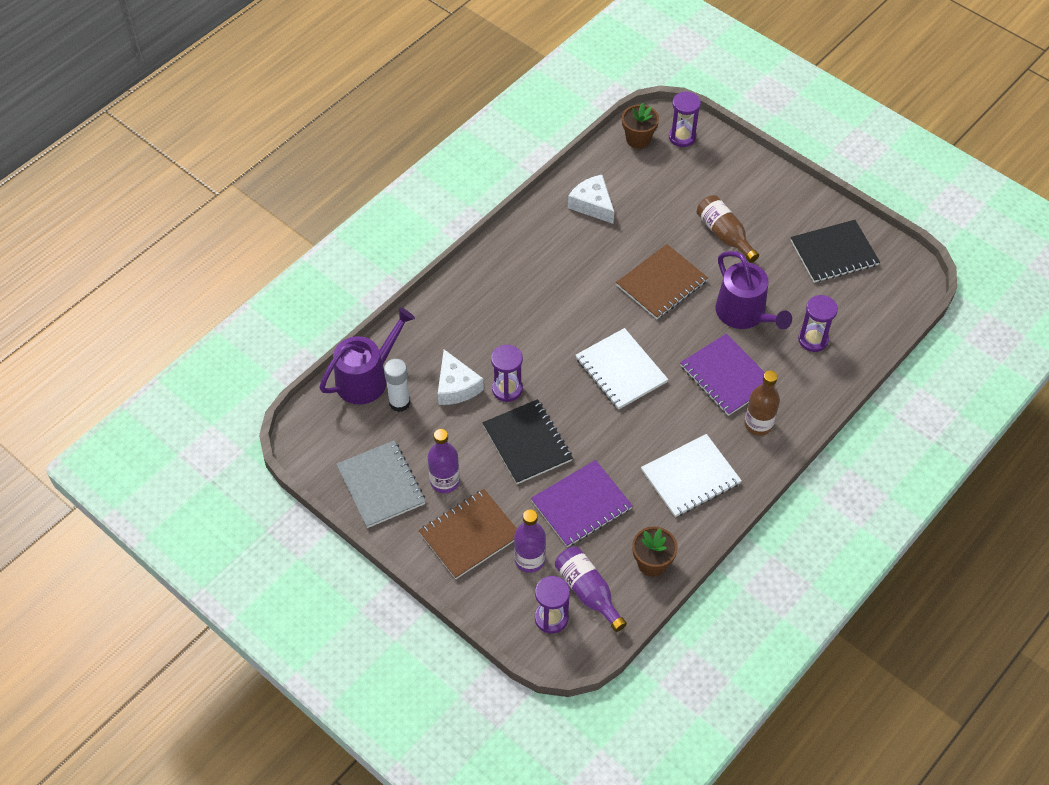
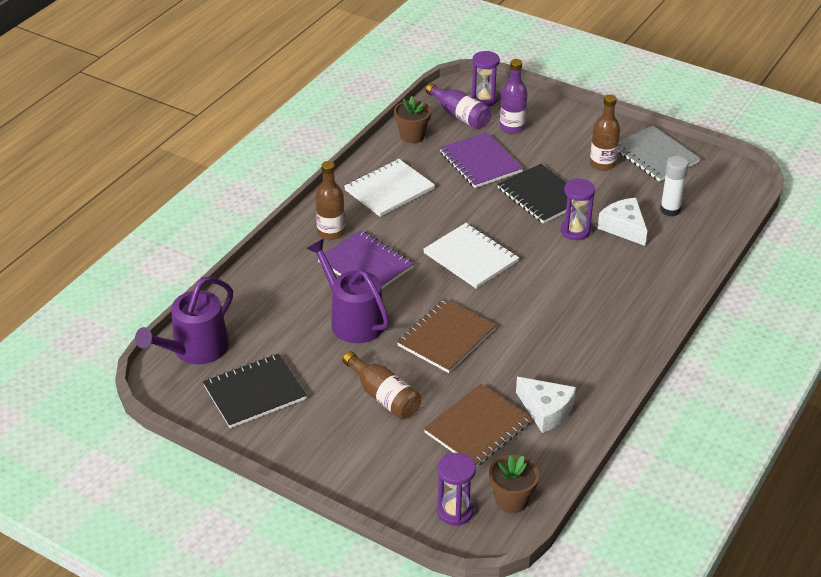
camera: 170 degrees right, 15 degrees down
purple watering can [319,308,415,405] -> purple watering can moved to [135,277,233,364]
brown notebook [418,489,517,579] -> brown notebook moved to [424,384,532,467]
purple bottle [428,429,460,493] -> brown bottle [590,95,620,171]
purple notebook [531,460,633,547] -> purple notebook turned 75 degrees counterclockwise [440,132,523,188]
purple hourglass [798,295,838,352] -> none

